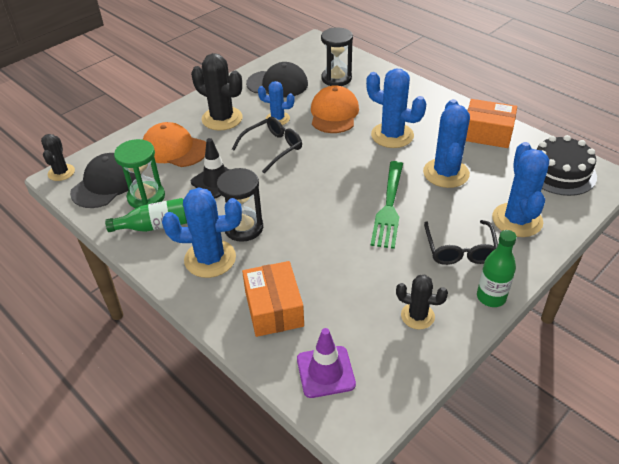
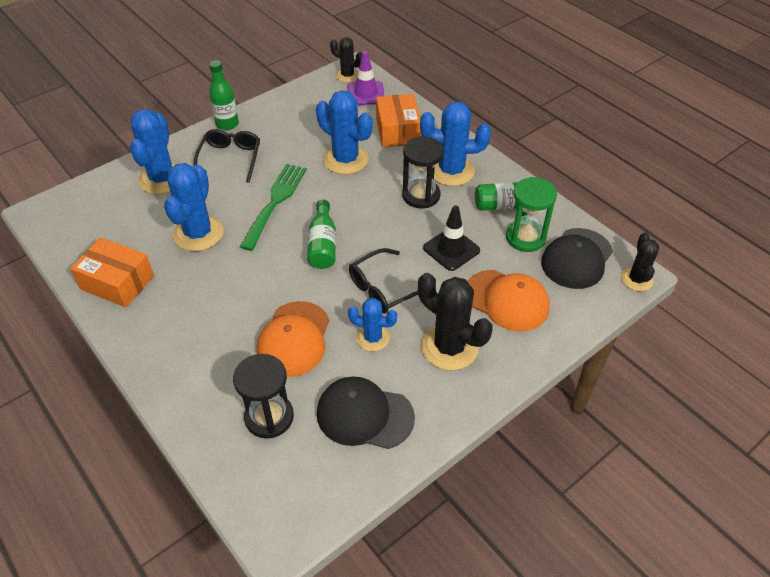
camera: 175 degrees left, 5 degrees up
blue cactus [366,68,426,148] -> blue cactus moved to [316,90,372,174]
black cactus [396,275,448,329] -> black cactus moved to [330,37,362,83]
black cake [537,135,597,196] -> none
none -> green bottle [307,200,336,269]

